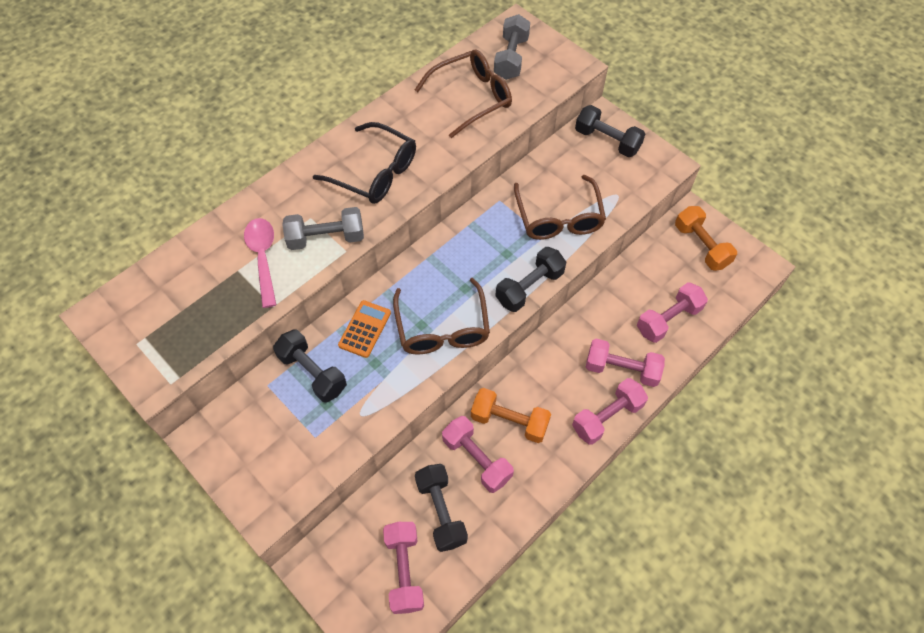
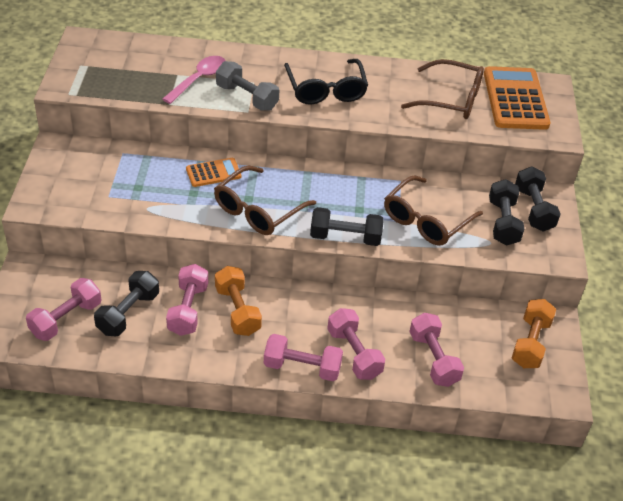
camera: 45 degrees right, 15 degrees down
black dumbbell [273,330,347,403] -> black dumbbell moved to [489,179,524,246]
grey dumbbell [494,14,530,80] -> orange calculator [484,66,551,130]
pink dumbbell [637,282,708,343] -> pink dumbbell turned 60 degrees clockwise [409,312,464,387]

